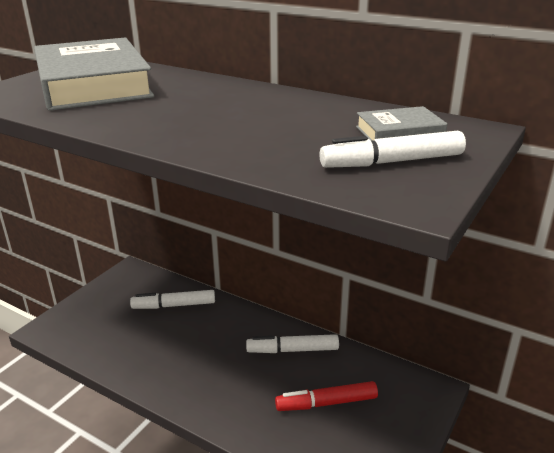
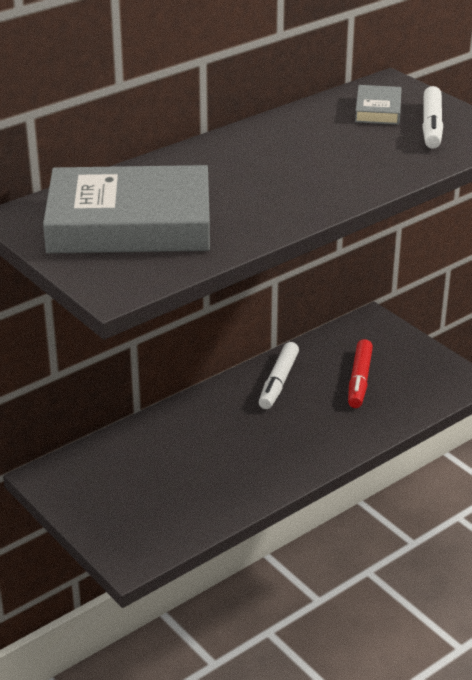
camera: 70 degrees left, 5 degrees up
white marker [130,290,215,309] -> none

